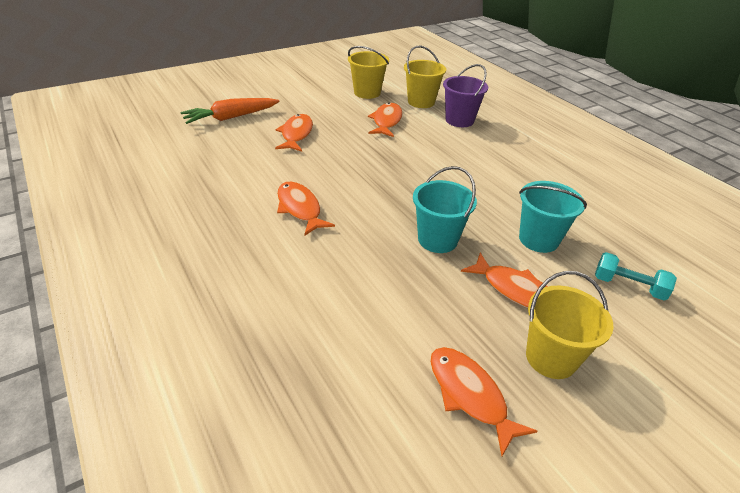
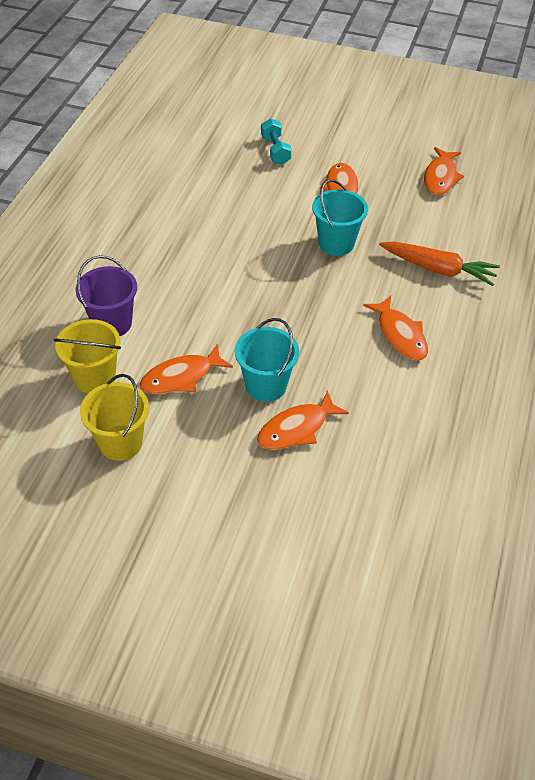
camera: 130 degrees left, 10 degrees up
orange carrot [180,98,280,124] -> orange carrot moved to [379,241,500,286]
orange fish [277,182,335,236] -> orange fish turned 45 degrees counterclockwise [363,296,428,360]
turquoise bucket [519,181,587,253] -> turquoise bucket moved to [235,318,299,402]
yellow bucket [526,271,613,379] -> none

